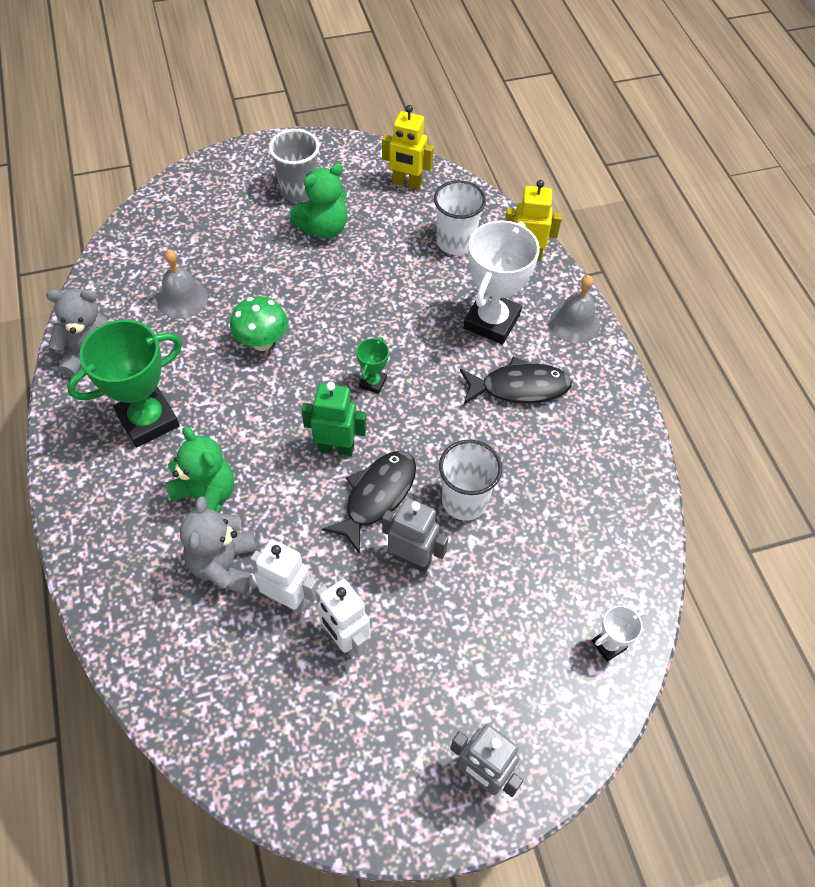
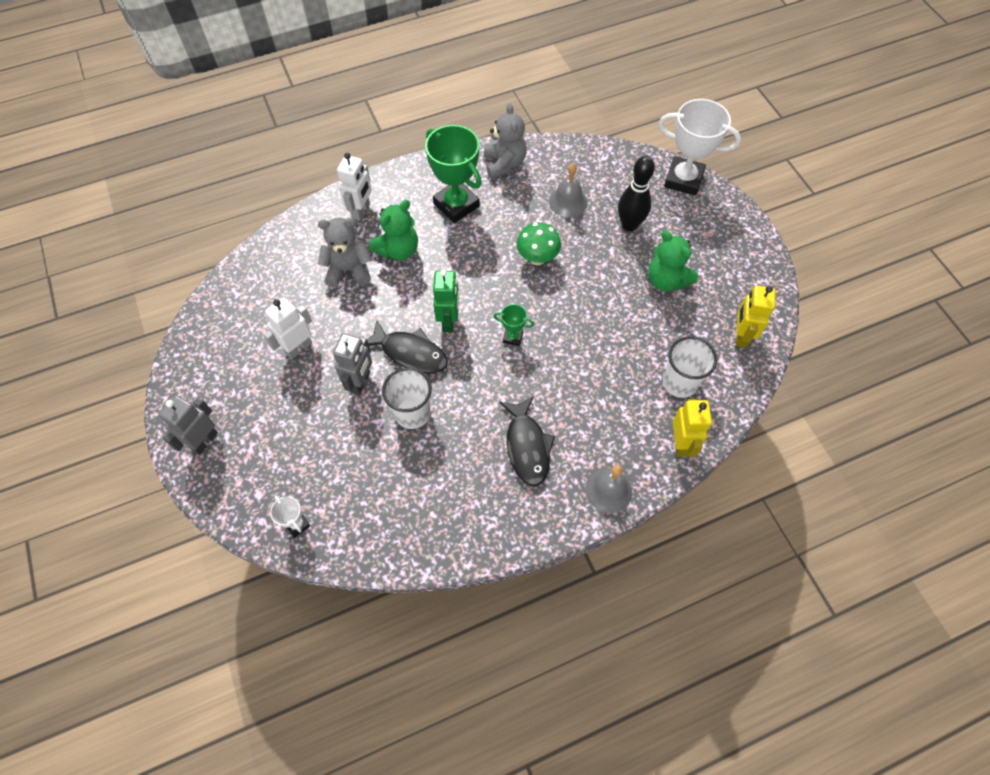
camera: 85 degrees right, 5 degrees up
white robot [250,540,318,614] -> white robot moved to [337,153,372,221]
grey cup [269,129,320,202] -> none
white trophy [463,220,540,344] -> white trophy moved to [659,99,741,196]
none -> black bowling pin [618,156,655,231]

